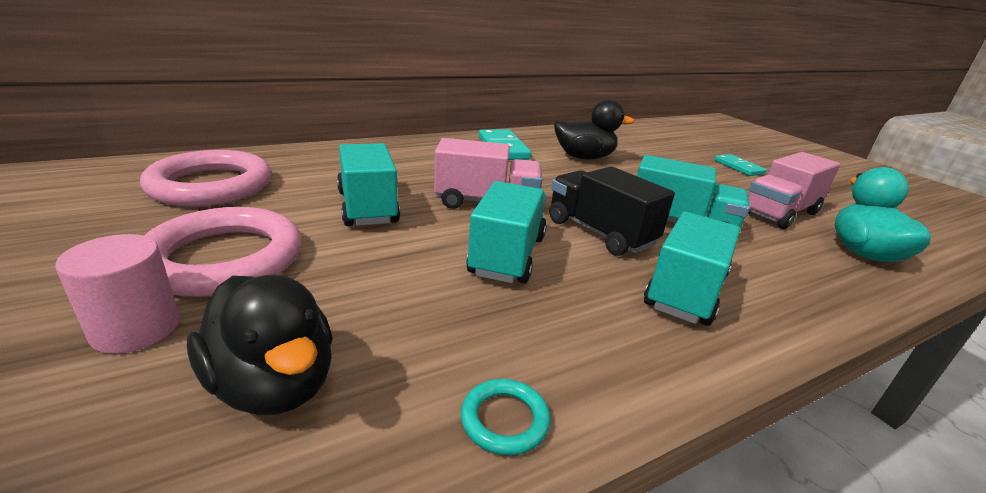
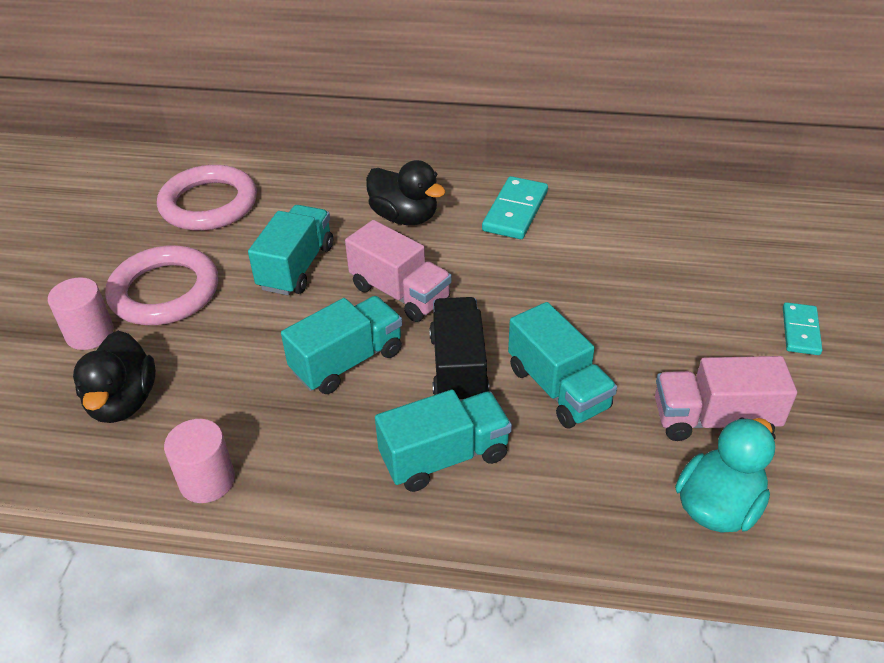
camera: 40 degrees right, 15 degrees up
turquoise ring [461,379,551,456] -> pink cylinder [164,419,235,503]
black duck [554,99,635,159] -> black duck moved to [366,160,446,225]

